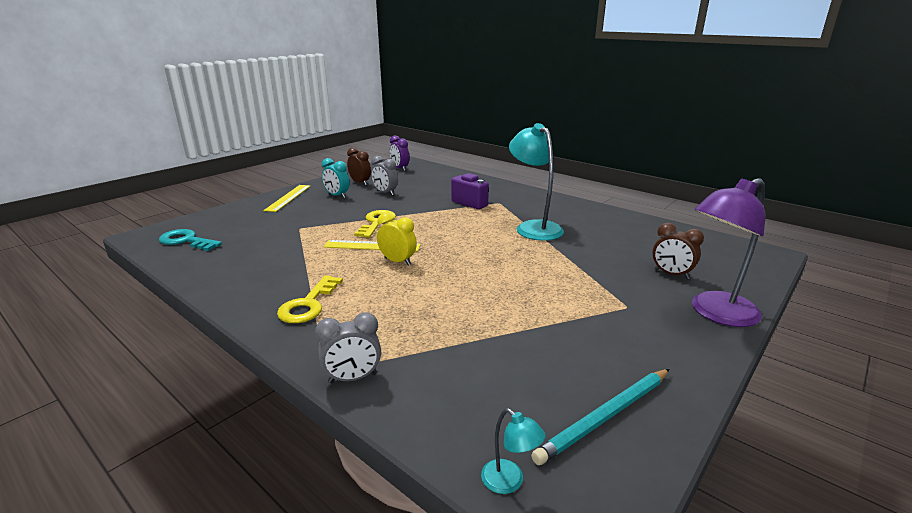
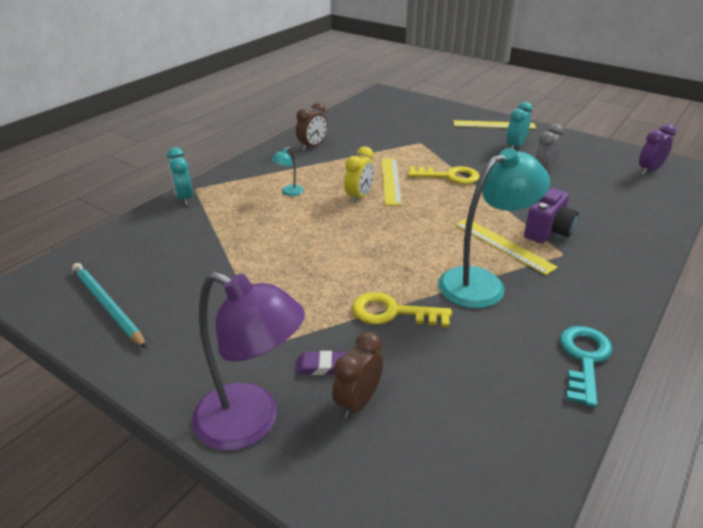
camera: 85 degrees right, 10 degrees up
turquoise key [159,229,222,251] -> turquoise key moved to [560,326,613,408]
yellow key [277,275,343,323] -> yellow key moved to [352,292,452,327]
grey clock [315,312,381,383] -> turquoise clock [167,148,193,205]
brown clock [347,147,371,186] -> brown clock moved to [296,102,328,151]
turquoise lamp [481,408,545,494] -> turquoise lamp moved to [271,147,304,196]
purple lamp [692,178,766,327] -> purple lamp turned 150 degrees clockwise [192,272,305,451]
none -> purple eraser [296,351,347,375]
none -> yellow ruler [455,218,558,275]

